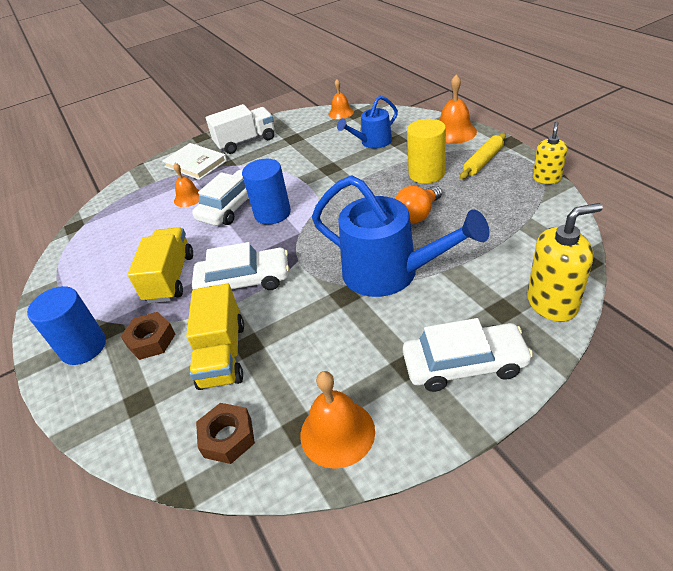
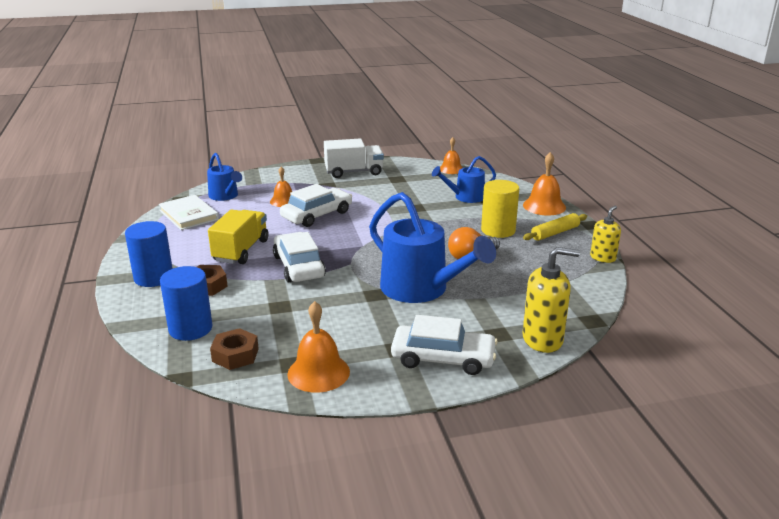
camera: 10 degrees right, 15 degrees down
white book [162,143,227,180] -> white book moved to [158,195,219,230]
yellow truck [186,284,244,390] -> none
white car [192,242,289,290] -> white car turned 120 degrees counterclockwise [273,232,326,282]
blue cylinder [242,159,291,225] -> blue cylinder moved to [160,266,213,341]
none -> blue watering can [207,153,242,201]

